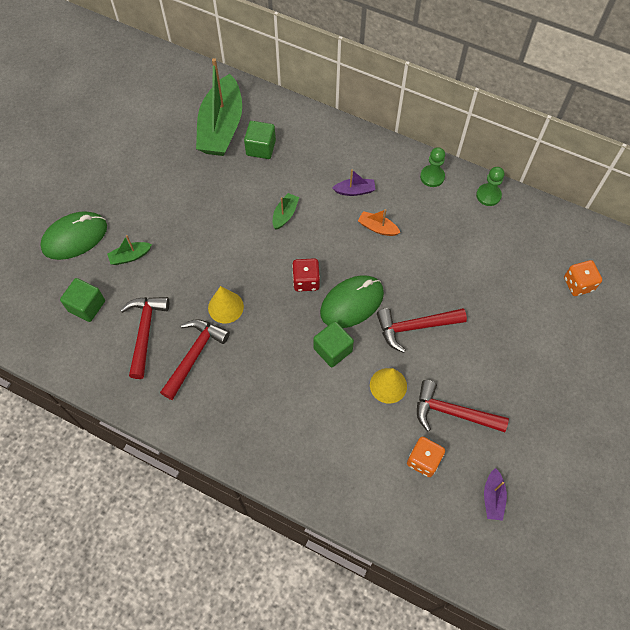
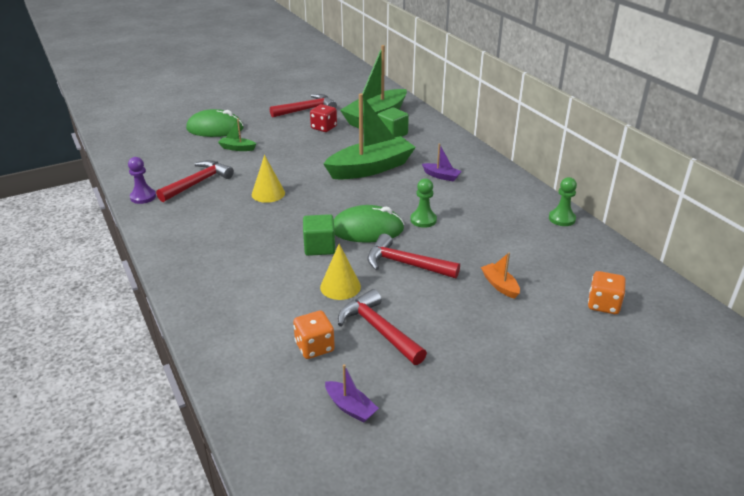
camera: 35 degrees right, 30 degrees down
green cube [60,278,105,322] -> none
red hammer [160,319,230,400] -> red hammer moved to [270,94,337,118]
green boat [273,193,299,230] -> green boat [324,93,416,179], size x2.37
red dice [292,258,320,292] -> red dice moved to [310,104,337,132]
orange boat [358,209,401,236] -> orange boat moved to [481,252,520,299]
green pawn [420,147,445,187] -> green pawn moved to [410,178,437,228]
purple boat [484,468,507,521] -> purple boat turned 90 degrees counterclockwise [325,364,379,423]
none -> purple pawn [128,157,156,204]

